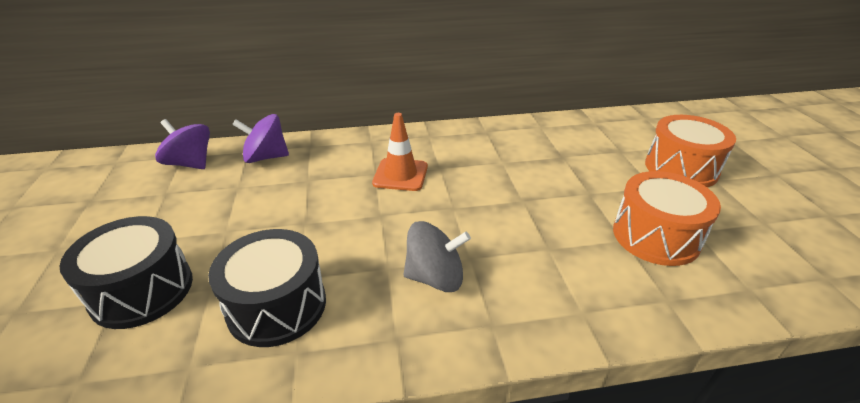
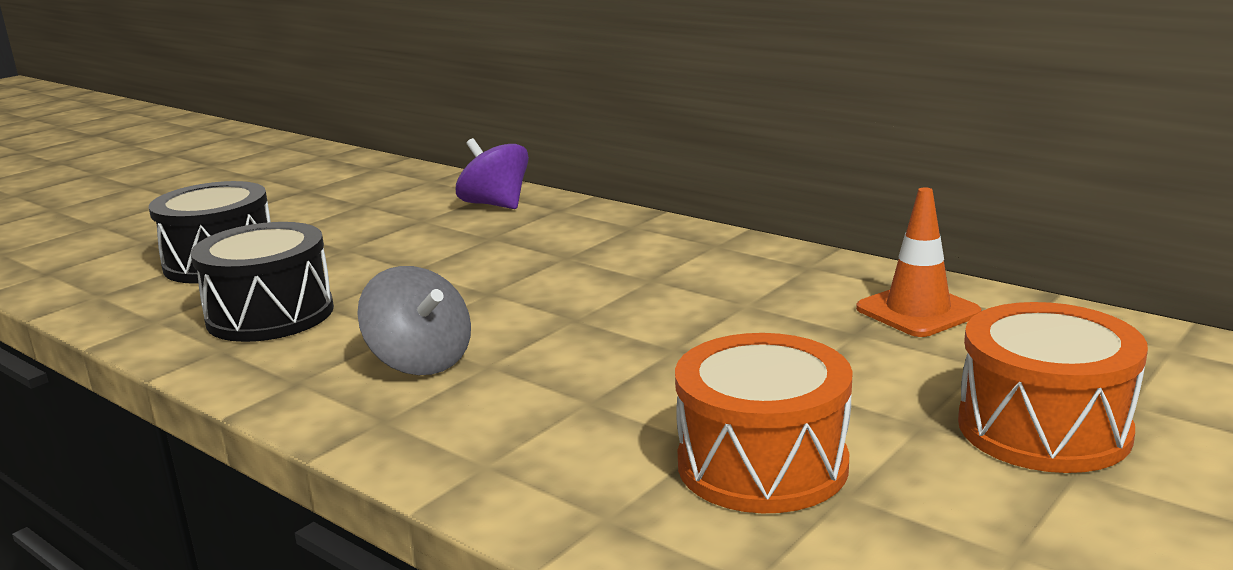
camera: 50 degrees right, 15 degrees down
purple spinning top [155,119,210,169] -> none
orange traffic cone [372,113,428,191] -> orange traffic cone moved to [856,187,982,337]

